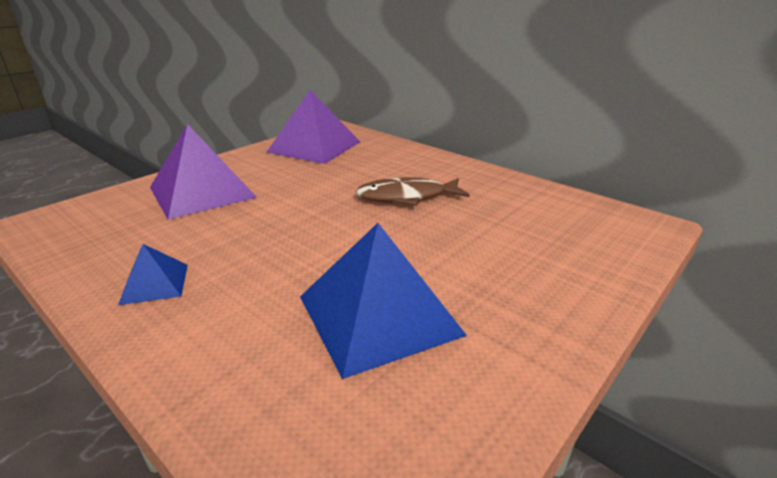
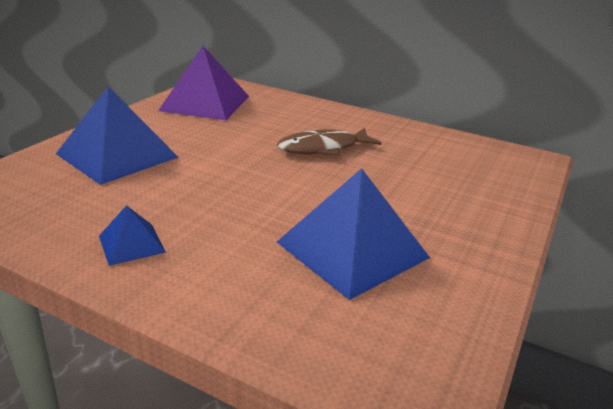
camera: 15 degrees left, 0 degrees up
purple pyramid [150,124,257,220] -> blue pyramid [56,87,178,185]

